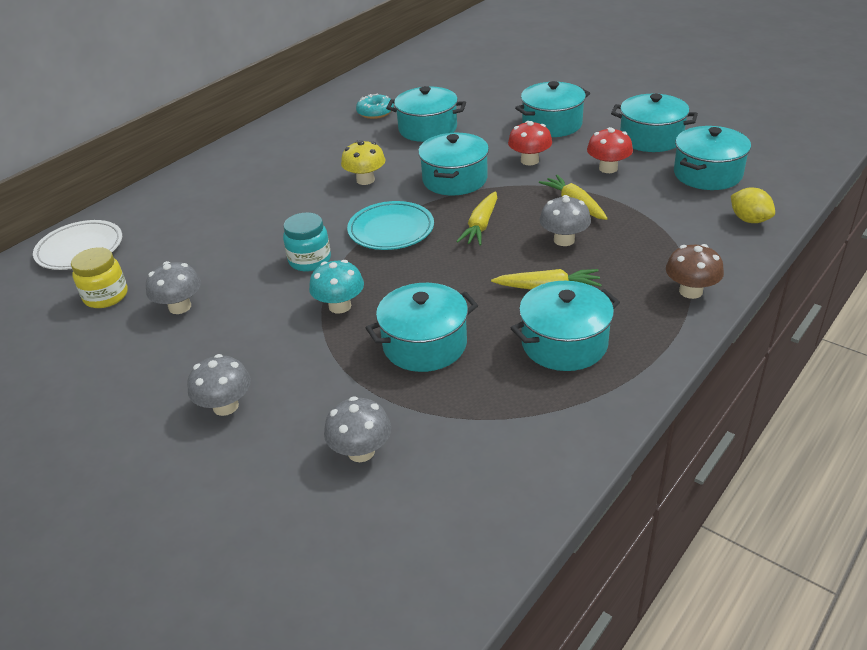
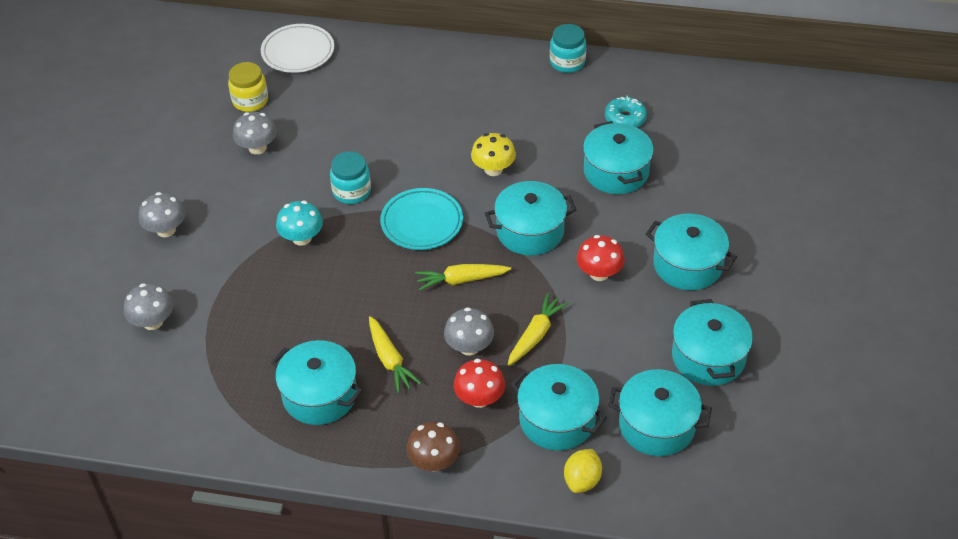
camera: 60 degrees right, 10 degrees up
turquoise pot [366,283,478,372] -> turquoise pot moved to [511,364,607,450]
red mushroom [587,127,633,173] -> red mushroom moved to [454,359,505,408]
none -> turquoise jar [550,24,586,73]

